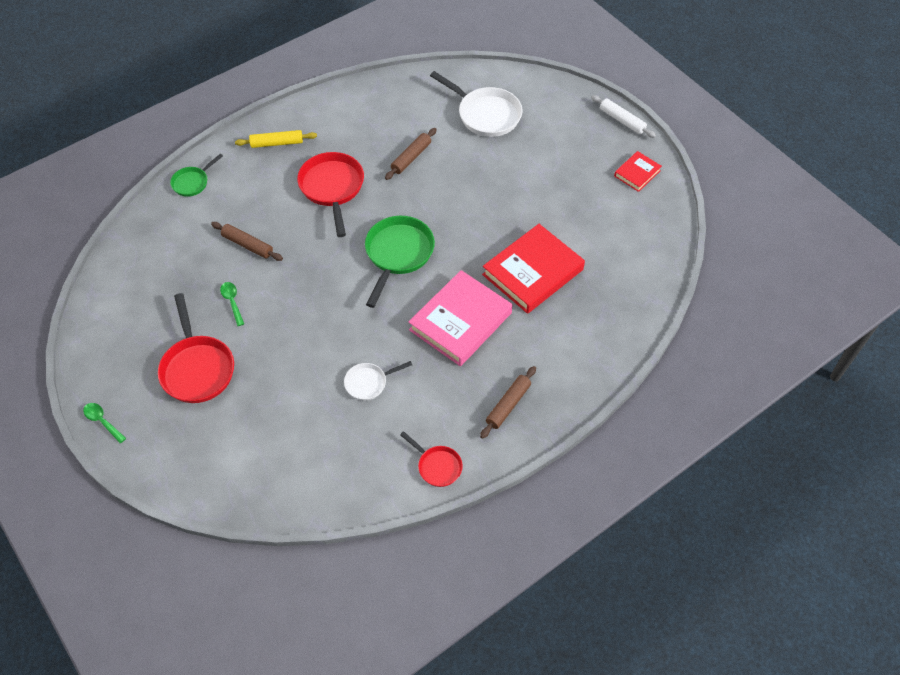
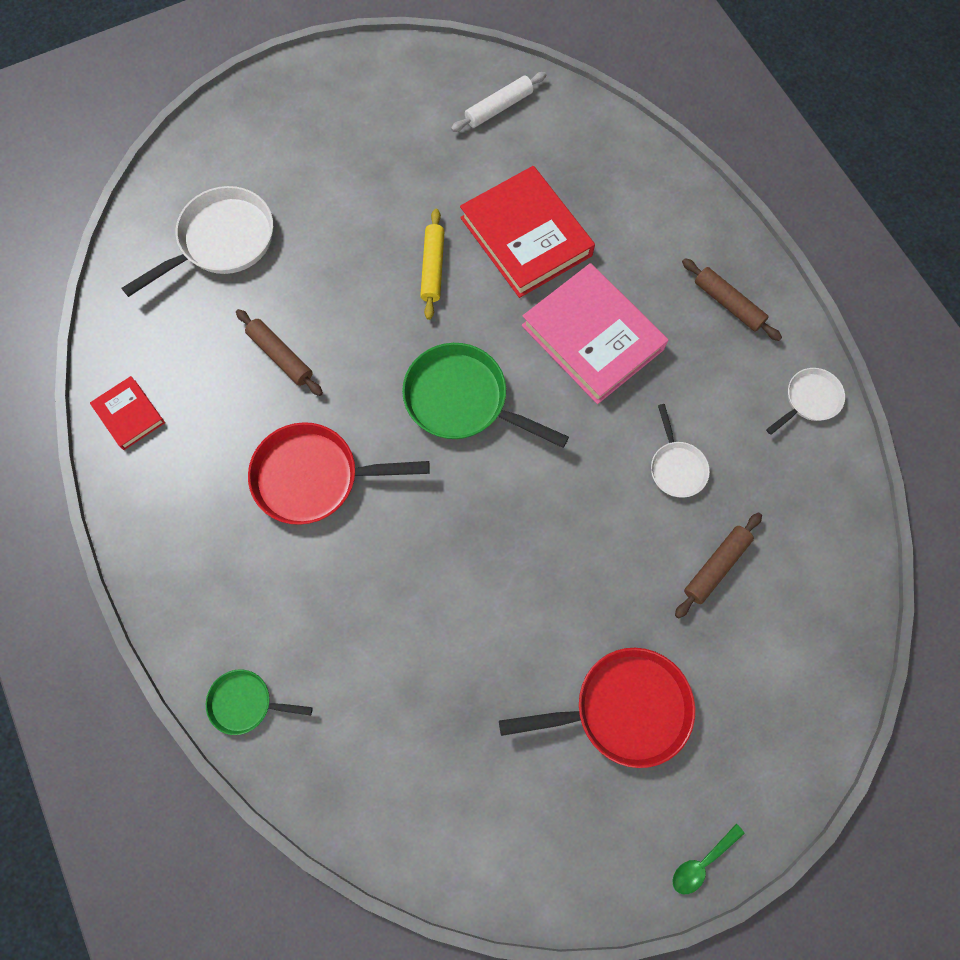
camera: 80 degrees left, 15 degrees up
green pan [170,154,223,197] -> green pan turned 135 degrees clockwise [206,669,313,735]
brown rolling pin [211,222,283,261] -> brown rolling pin moved to [675,513,762,618]
green spoon [220,282,244,326] -> none
yellow rolling pin [235,130,317,148] -> yellow rolling pin moved to [420,209,445,320]
red pan [400,431,463,487] -> white pan [766,368,845,435]
white rolling pin [591,95,656,138] -> white rolling pin moved to [451,72,546,132]
red book [614,151,662,192] -> red book moved to [90,376,165,450]

